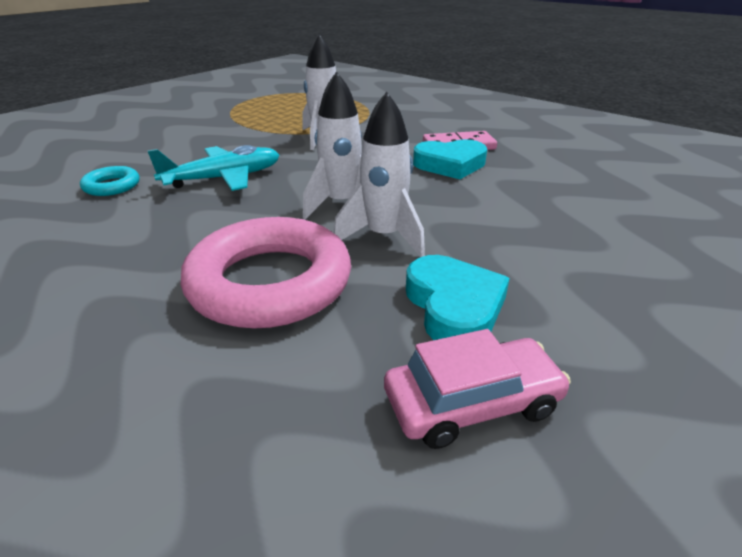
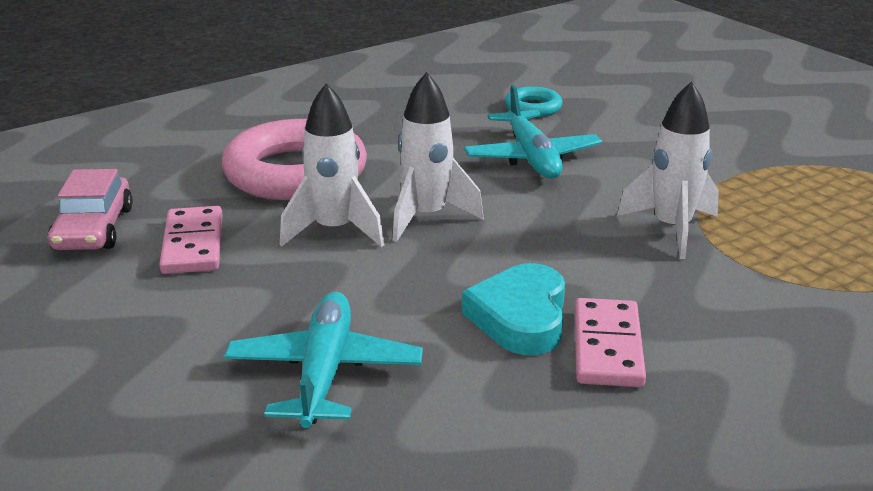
camera: 105 degrees right, 5 degrees down
turquoise heart [406,255,510,340] -> pink domino [159,206,222,274]
none -> turquoise plane [224,292,423,428]

